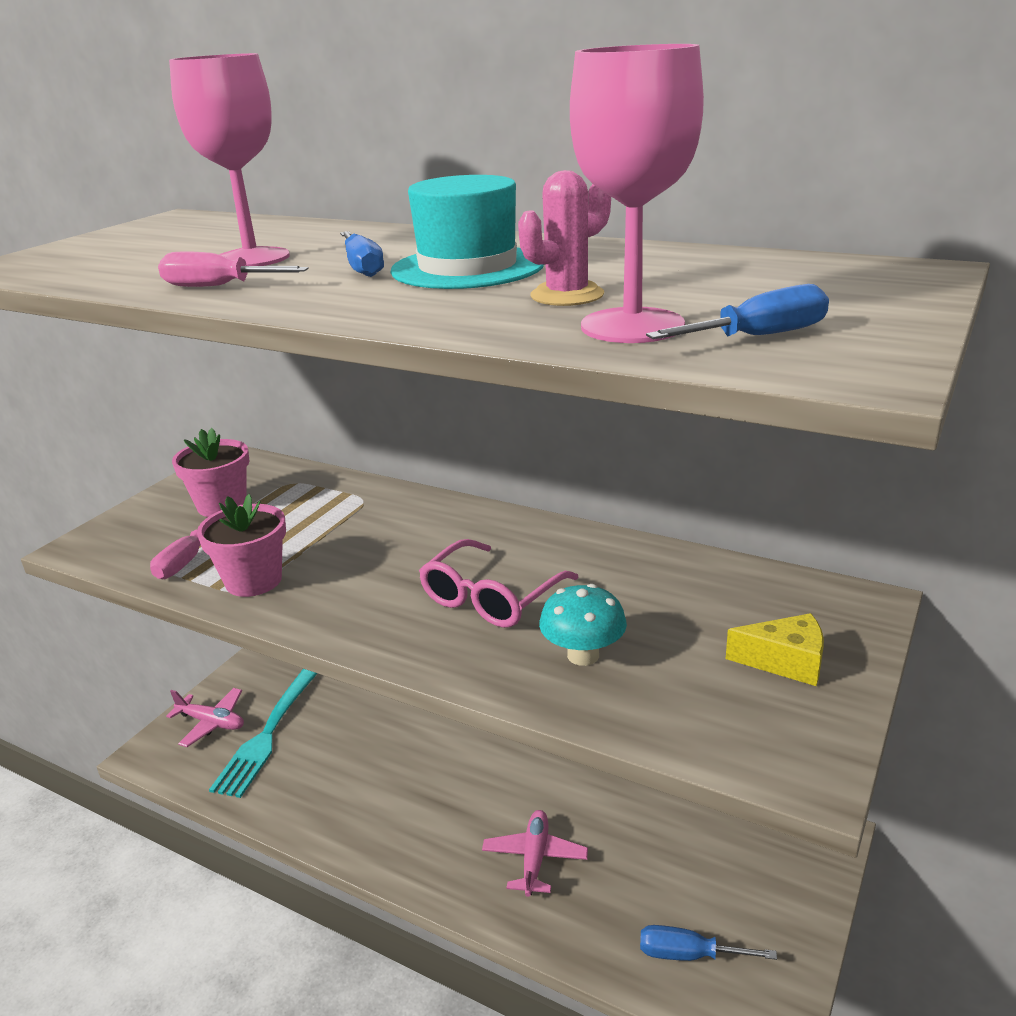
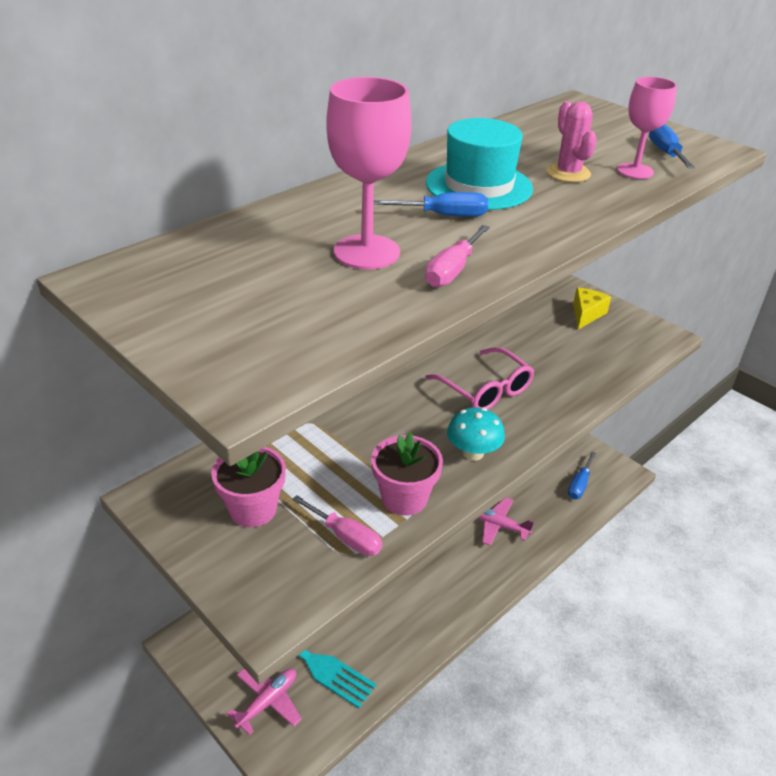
camera: 75 degrees left, 10 degrees up
turquoise mushroom [539,584,627,666] -> turquoise mushroom moved to [447,407,505,461]
pink goblet [570,44,704,343] -> pink goblet [617,77,677,179], size x0.66

